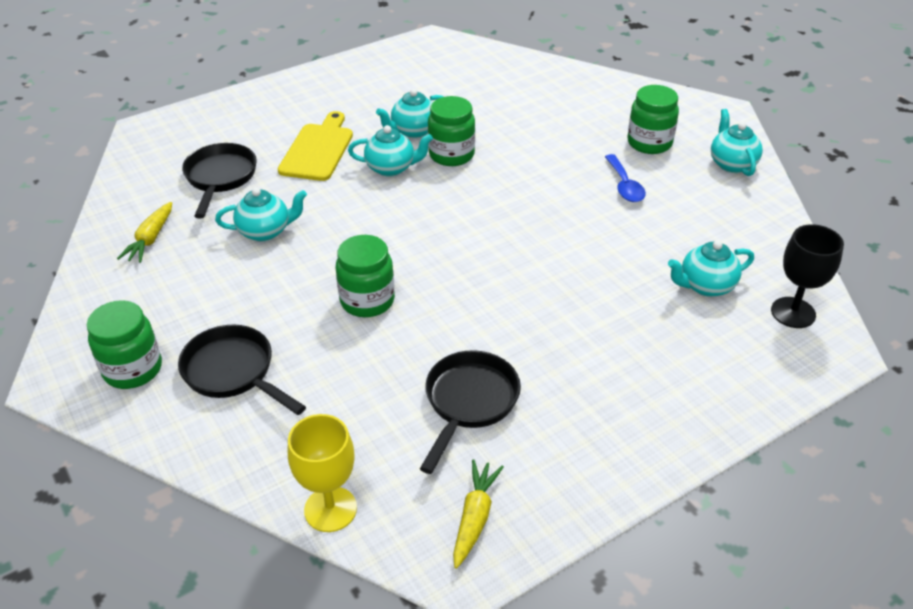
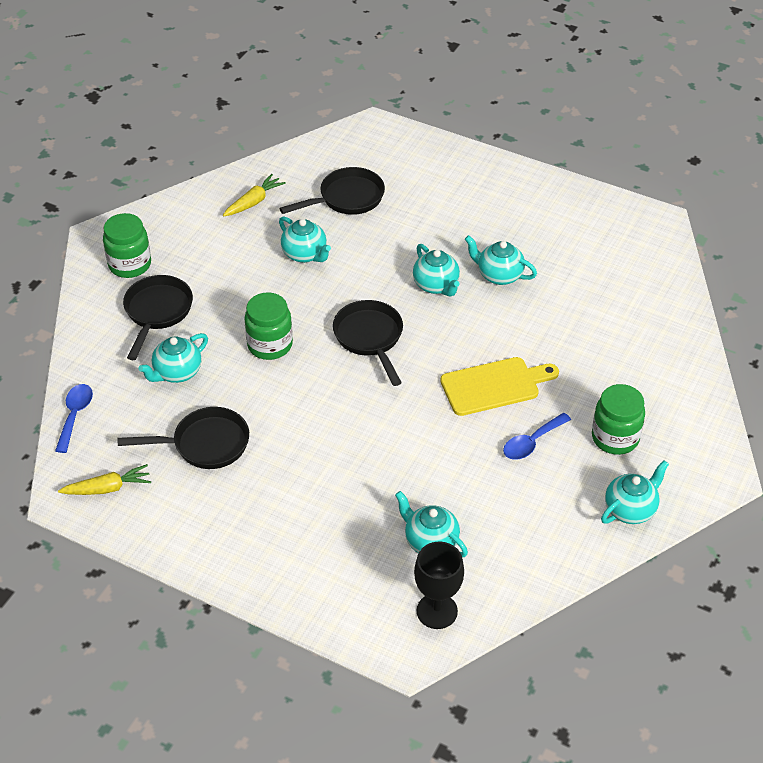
camera: 60 degrees right, 5 degrees up
yellow carrot [117,202,172,263] -> yellow carrot turned 150 degrees clockwise [223,174,286,217]
yellow cutting board [278,111,353,181] -> yellow cutting board moved to [440,357,559,416]
yellow goblet [288,414,357,532] -> blue spoon [55,384,93,453]
green jar [428,96,475,166] -> none
none -> turquoise teapot [138,333,208,383]
none -> black pan [333,300,403,386]

